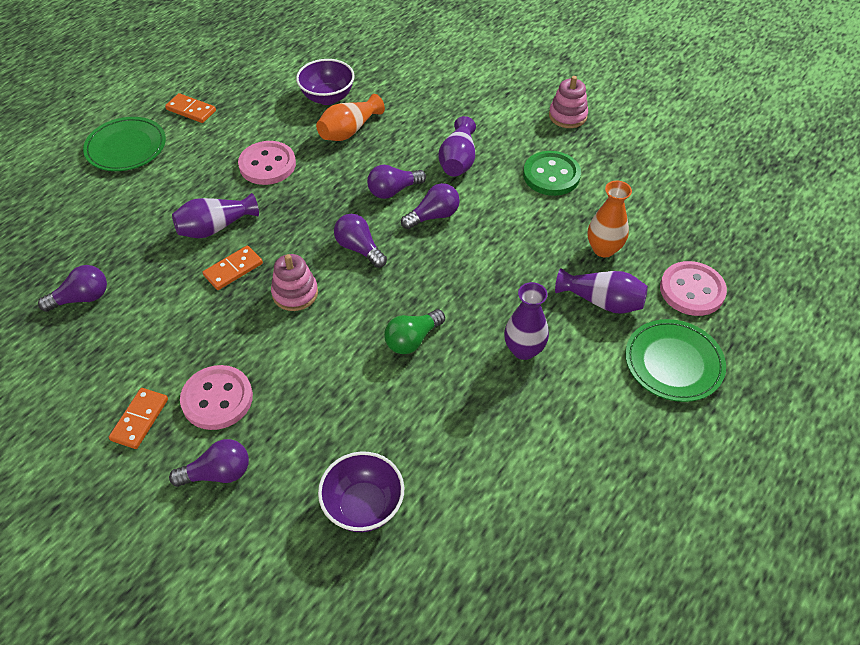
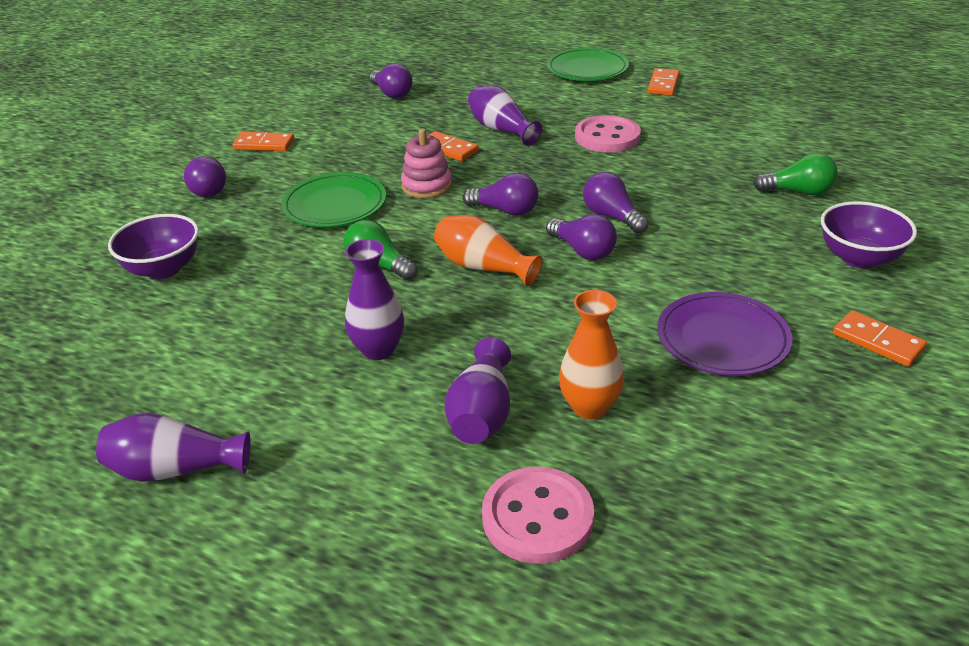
camera: 80 degrees right, 15 degrees down
pink button [180,365,253,430] -> none
purple bowl [296,59,355,105] -> purple bowl moved to [821,201,917,269]
orange vase [316,94,385,141] -> orange vase moved to [434,215,542,286]
purple light bulb [334,214,387,268] -> purple light bulb turned 75 degrees clockwise [463,173,538,216]
purple vase [438,116,476,177] -> purple vase moved to [96,413,251,482]
green button [523,151,581,196] -> purple plate [657,292,793,376]
pink stacking toy [549,76,588,128] -> orange domino [833,310,927,367]
green plate [625,319,726,402] -> green plate moved to [281,173,386,227]
none -> green light bulb [753,153,838,195]

